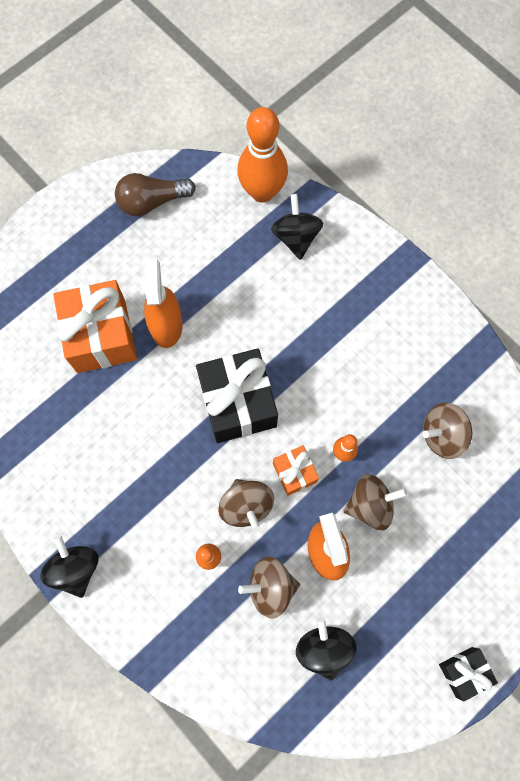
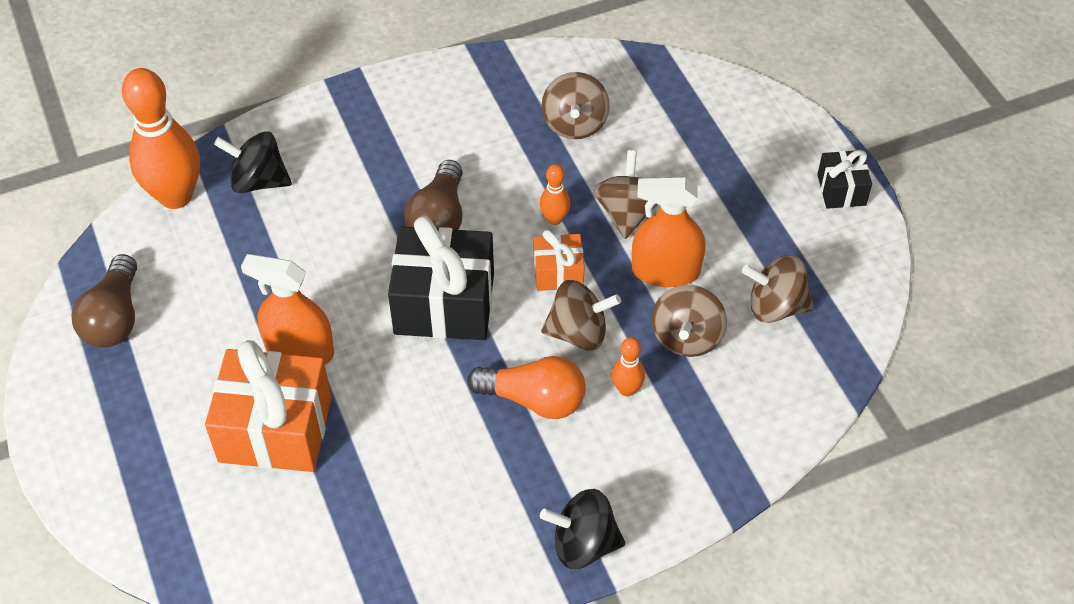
camera: 70 degrees left, 20 degrees down
black spinning top [296,617,357,681] -> brown spinning top [742,255,814,323]
none -> brown light bulb [404,160,463,230]
none -> orange light bulb [467,356,586,419]

